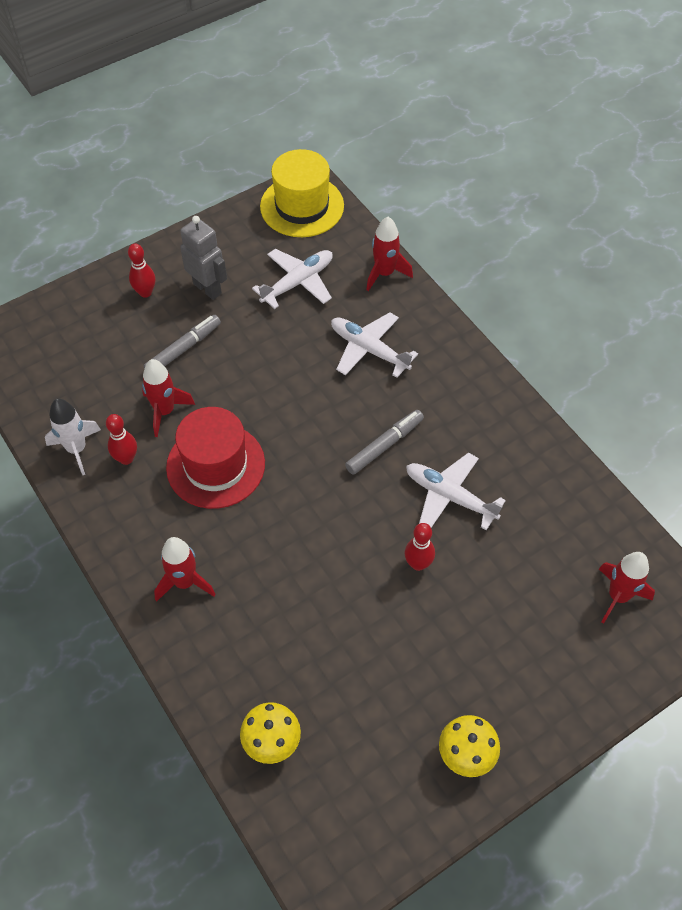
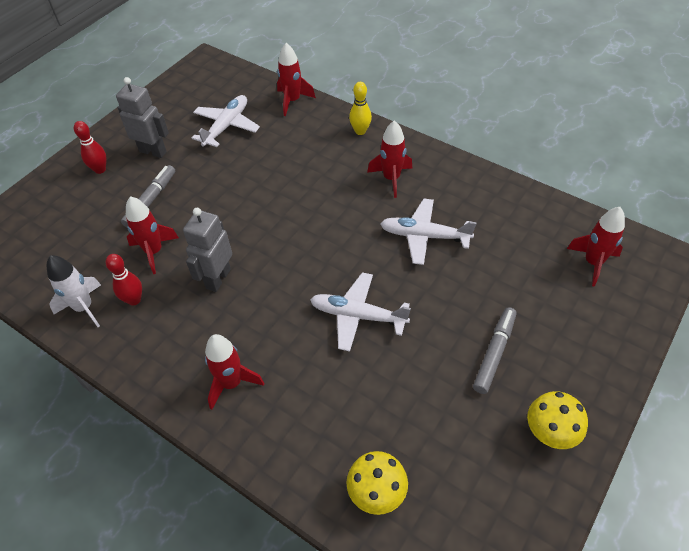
camera: 20 degrees left, 5 degrees down
red hat [166,407,265,509] -> grey robot [183,208,232,292]
yellow hat [260,149,344,237] -> none
white plane [331,312,418,378] -> white plane moved to [310,272,411,352]
grey marker [345,410,424,475] -> grey marker moved to [473,307,516,394]
red bowling pin [404,523,435,571] -> none
none -> yellow bowling pin [349,82,372,135]
none -> red rocket [367,120,412,198]

